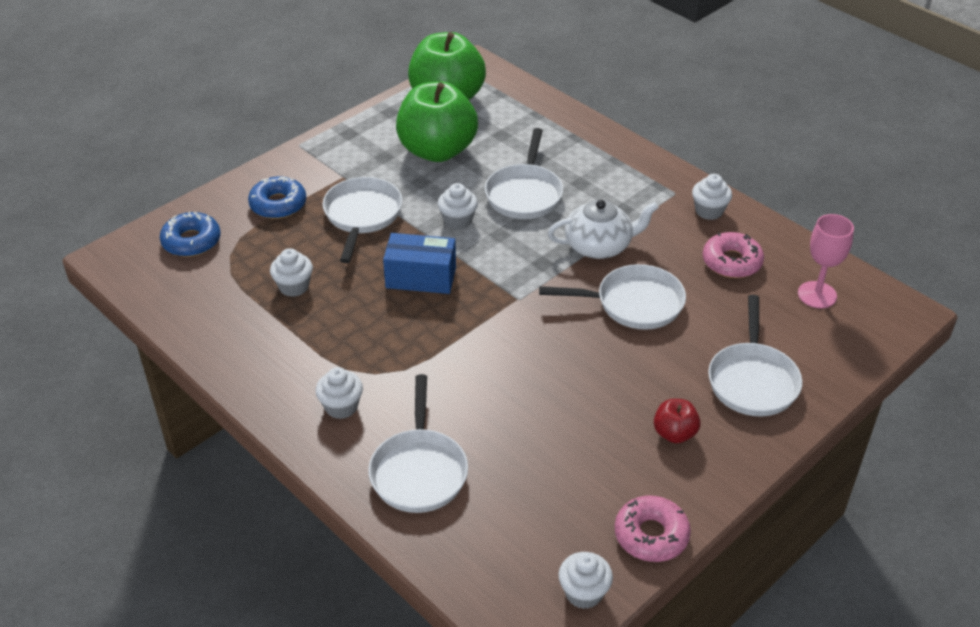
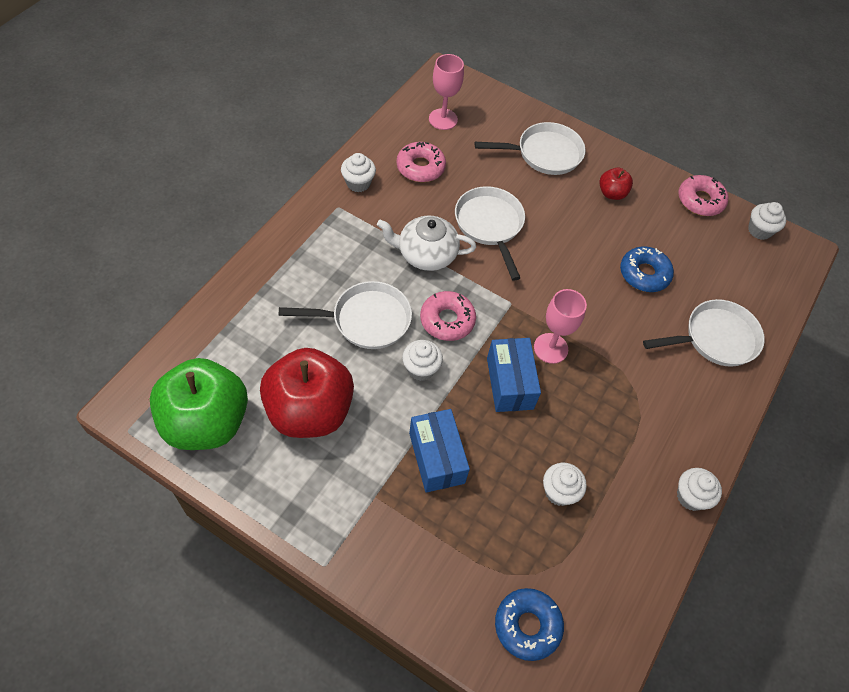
camera: 110 degrees left, 15 degrees up
blue donut [248,176,306,219] -> blue donut moved to [620,246,674,292]
white cupcake [316,367,363,419] -> white cupcake moved to [677,468,722,511]
white pan [323,177,403,263] -> blue box [409,409,470,493]
green apple [396,82,478,162] -> red apple [260,348,354,438]
white teapot [548,200,659,259] -> white teapot turned 60 degrees counterclockwise [377,215,476,271]
none -> pink donut [420,291,476,341]
none -> pink goblet [534,289,587,364]

